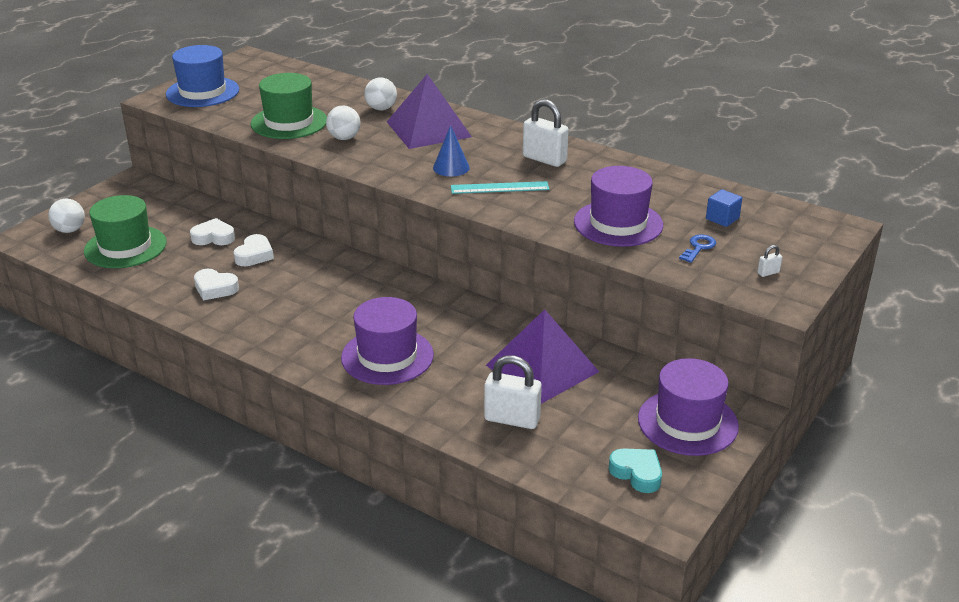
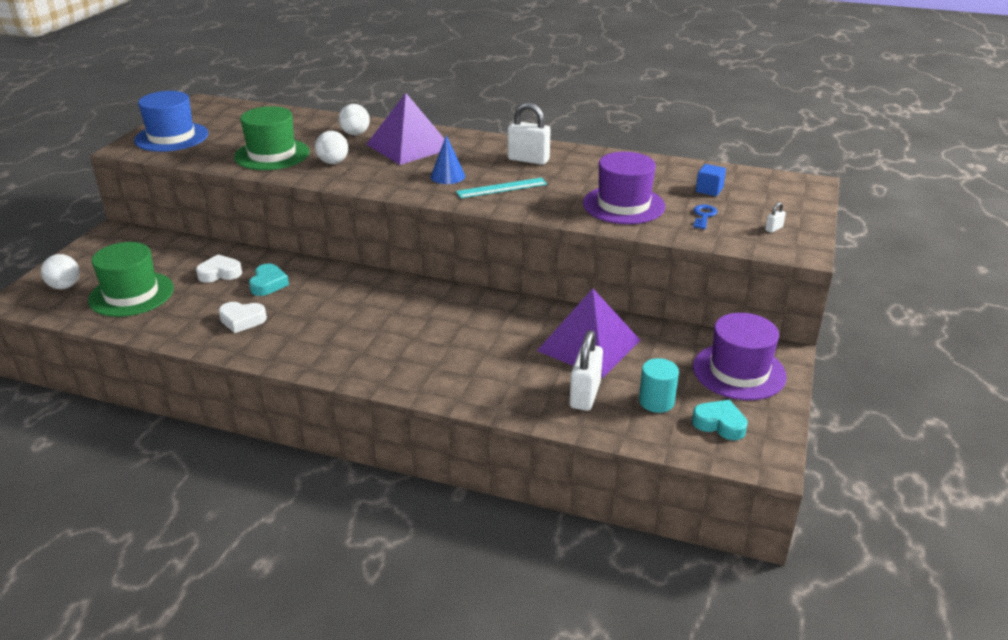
camera: 15 degrees left, 0 degrees up
white heart [233,234,274,266] -> turquoise heart [249,264,289,296]
purple hat [341,297,434,385] -> none
white padlock [484,355,542,429] -> white padlock turned 75 degrees counterclockwise [569,330,603,411]
none -> turquoise cylinder [639,358,679,413]

